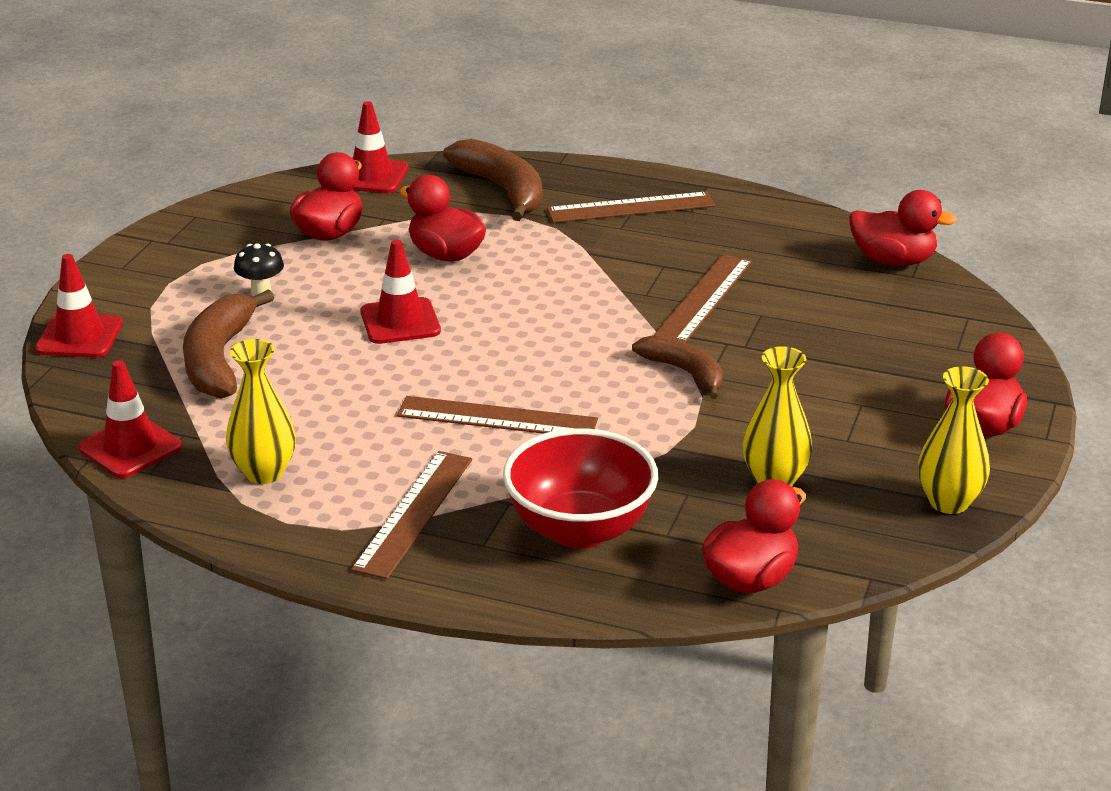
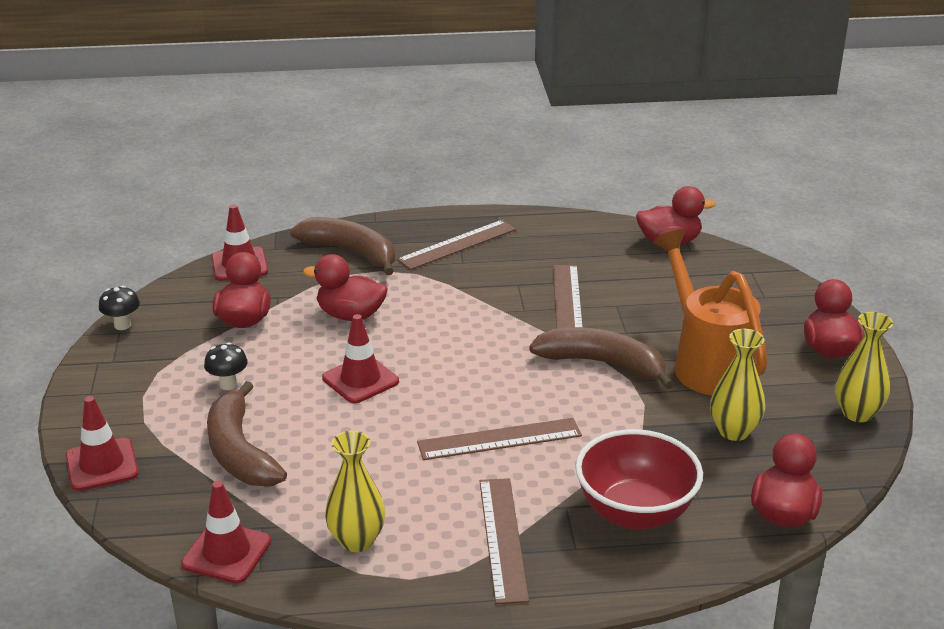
camera: 25 degrees left, 0 degrees up
brown banana [632,335,723,399] -> brown banana [529,327,674,389], size x1.56
none -> black mushroom [99,286,140,330]
none -> orange watering can [653,230,768,395]

